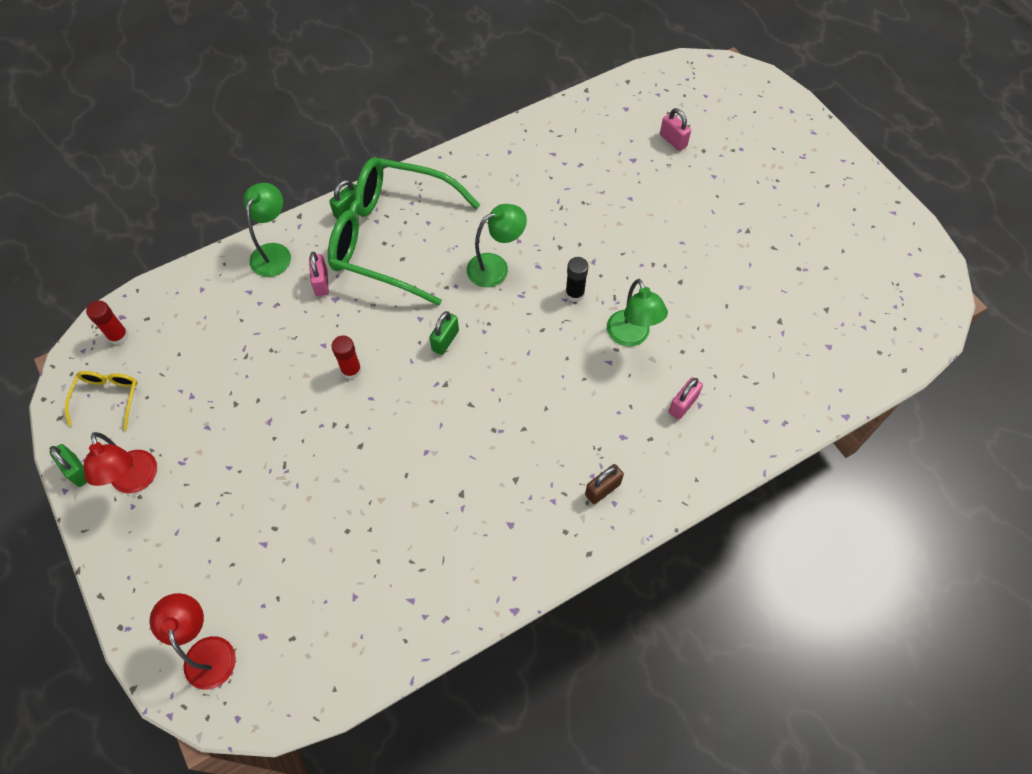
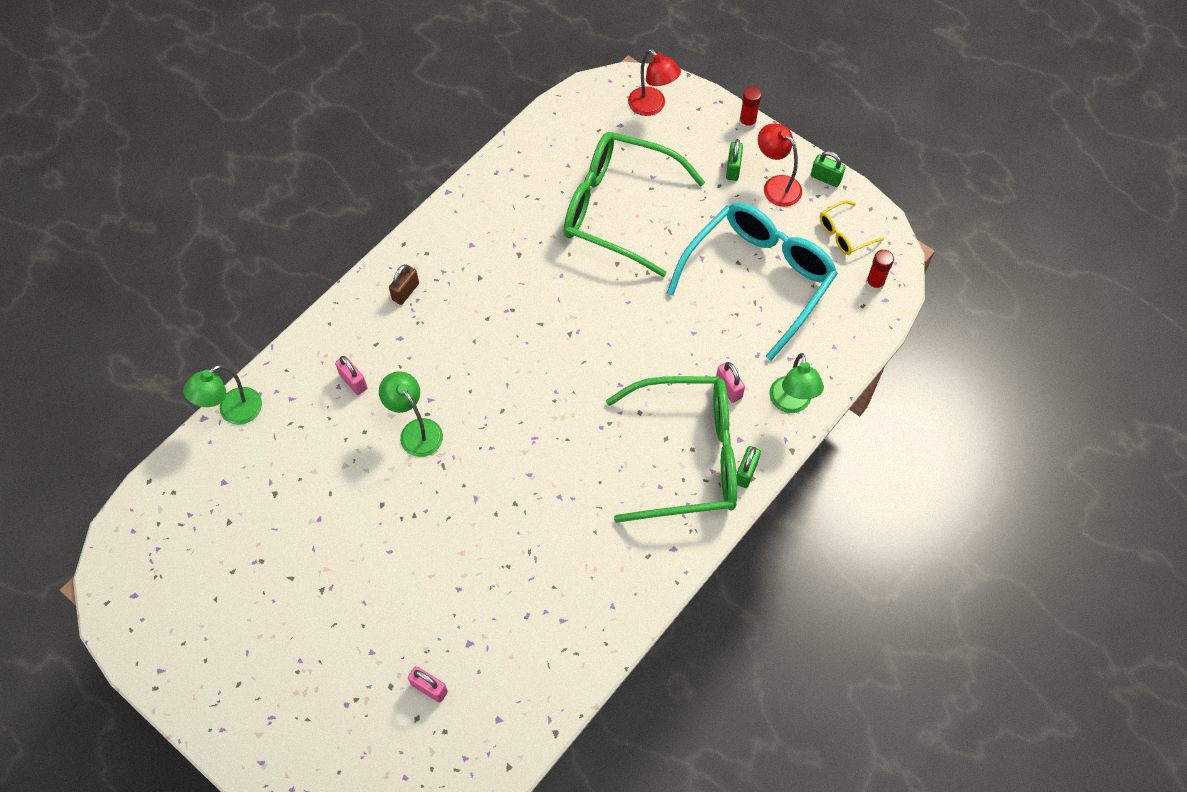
camera: 160 degrees right, 0 degrees up
yellow glasses [65,371,138,431] -> yellow glasses turned 75 degrees clockwise [820,200,884,255]
red glue stick [331,336,361,379] -> red glue stick moved to [739,87,762,129]
green padlock [429,311,459,355] -> green padlock moved to [726,139,743,181]
green lamp [467,204,527,287] -> green lamp moved to [183,365,262,425]
black glue stick [565,257,589,302] -> none
pink padlock [669,377,703,420] -> pink padlock turned 60 degrees counterclockwise [335,356,367,395]
none -> green glasses [564,132,705,277]
none -> turquoise glasses [667,203,838,361]

